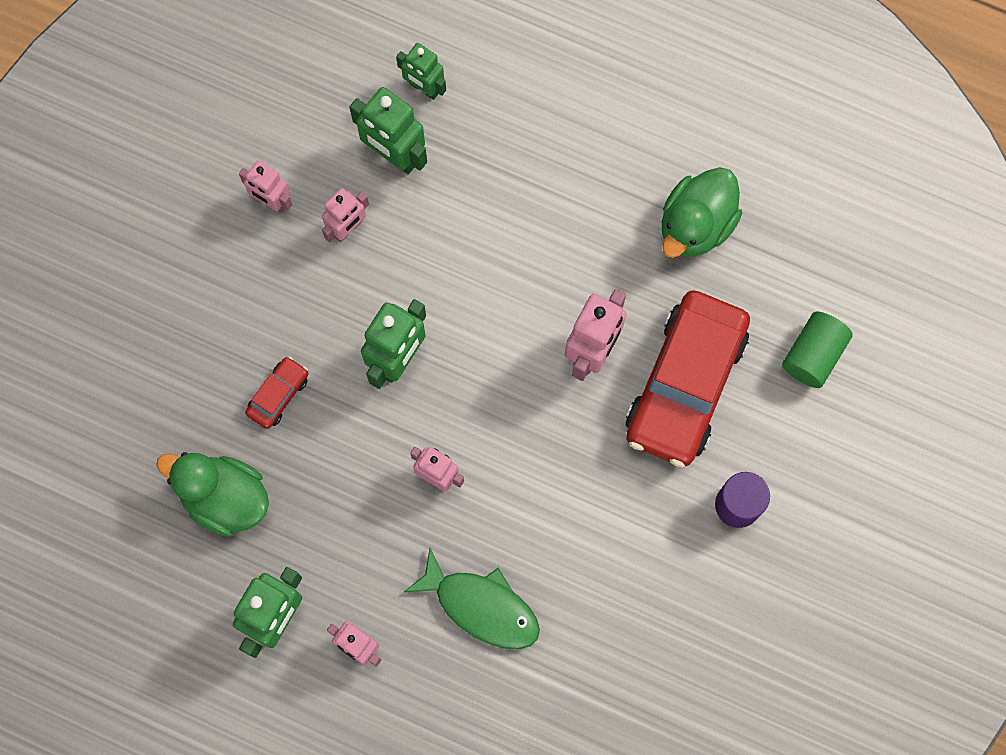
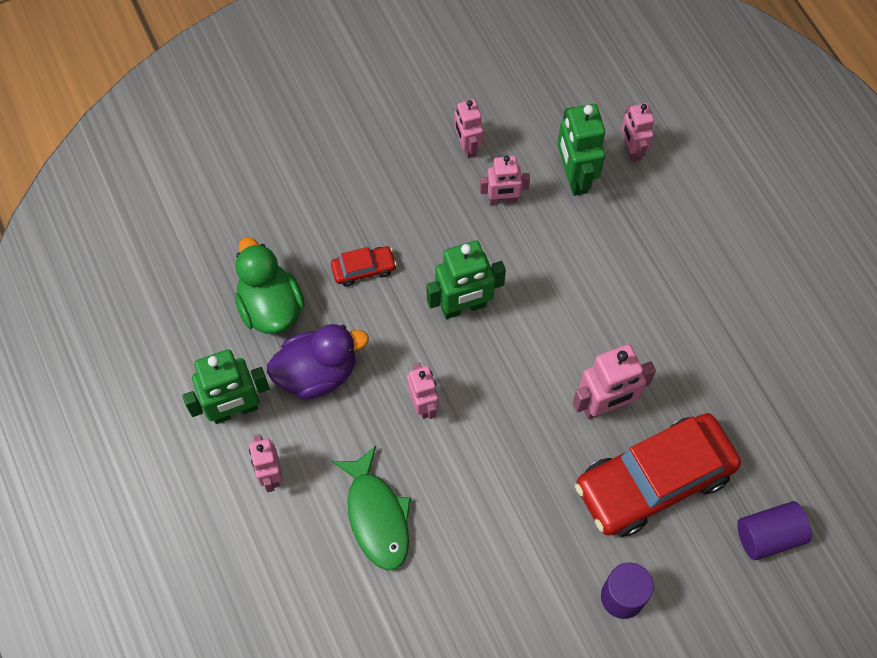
camera: 40 degrees right, 10 degrees down
green robot [396,43,446,100] -> pink robot [621,103,654,162]
green duck [662,167,742,258] -> none
green cylinder [782,312,853,388] -> purple cylinder [737,501,812,560]
none -> purple duck [267,324,369,400]

